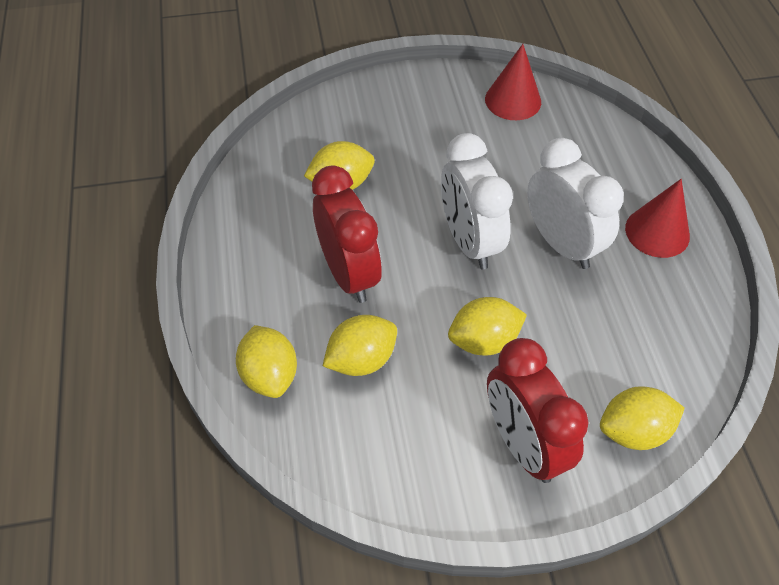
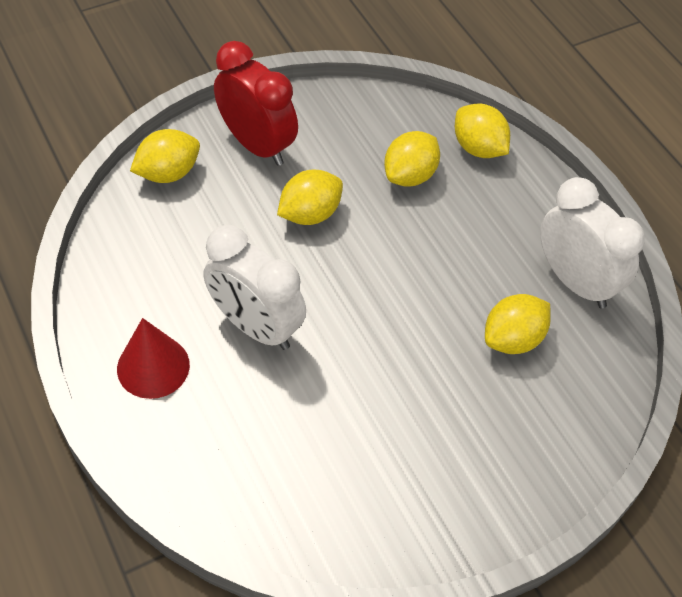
camera: 160 degrees right, 0 degrees up
red clock [312,165,382,303] -> none
white clock [441,133,513,269] -> white clock moved to [540,177,645,308]
red cone [485,44,541,120] -> none

